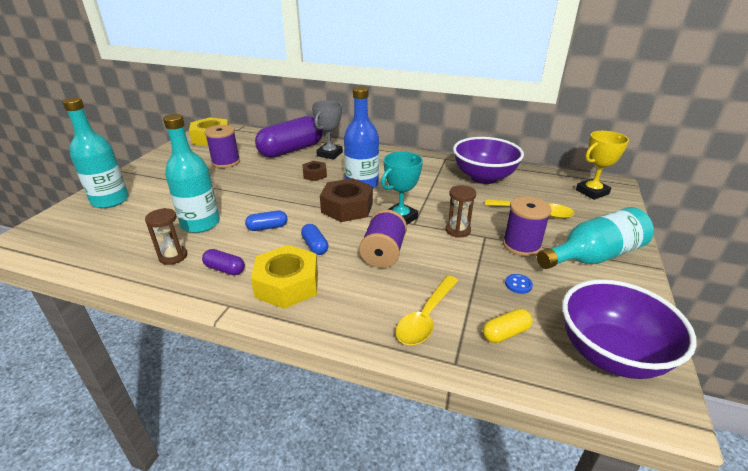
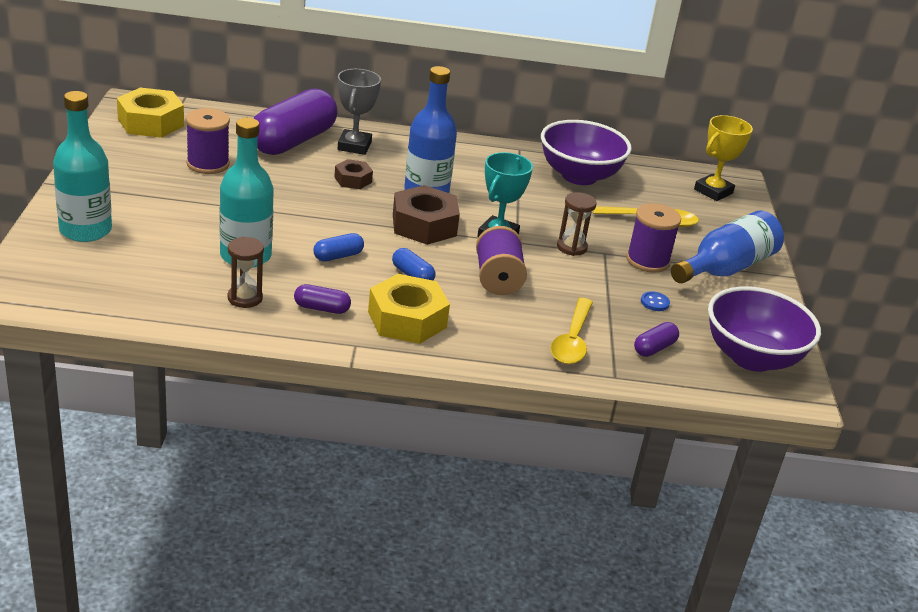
camera: 20 degrees left, 0 degrees up
yellow capsule [483,309,532,343] -> purple capsule [634,322,679,357]
turquoise bottle [537,207,654,269] -> blue bottle [671,211,784,283]

